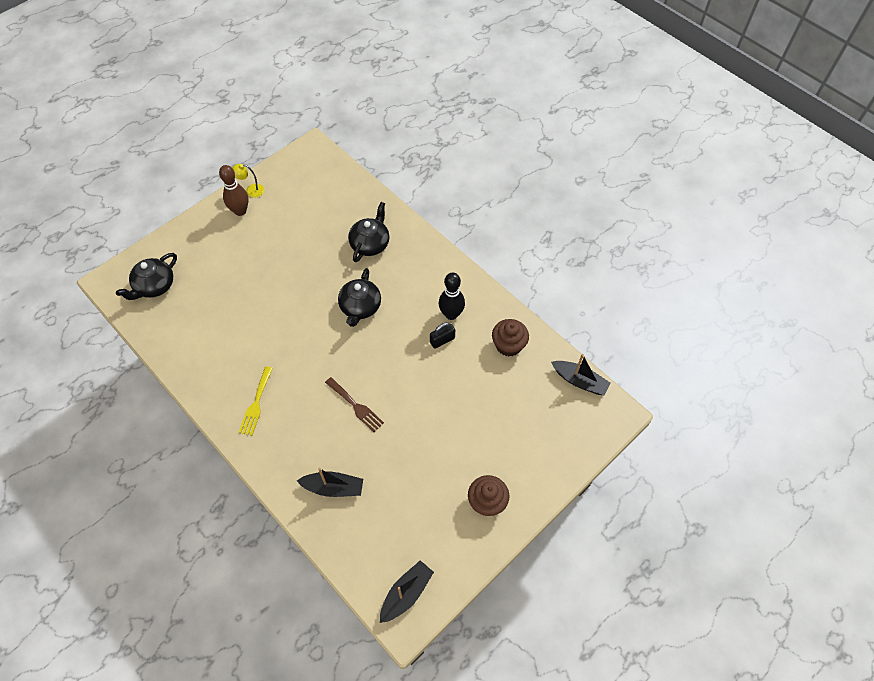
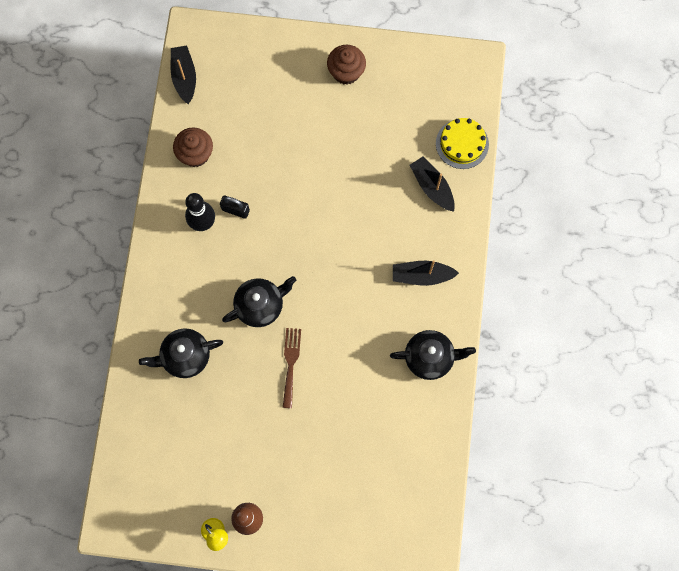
camera: 130 degrees left, 15 degrees up
black teapot [116,253,177,300] -> black teapot moved to [390,330,476,380]
yellow fork [238,366,273,436] -> none
brown fork [325,377,384,432] -> brown fork moved to [283,328,301,408]
black boat [380,560,434,623] -> black boat moved to [393,260,459,286]
none -> yellow cake [436,118,489,169]

